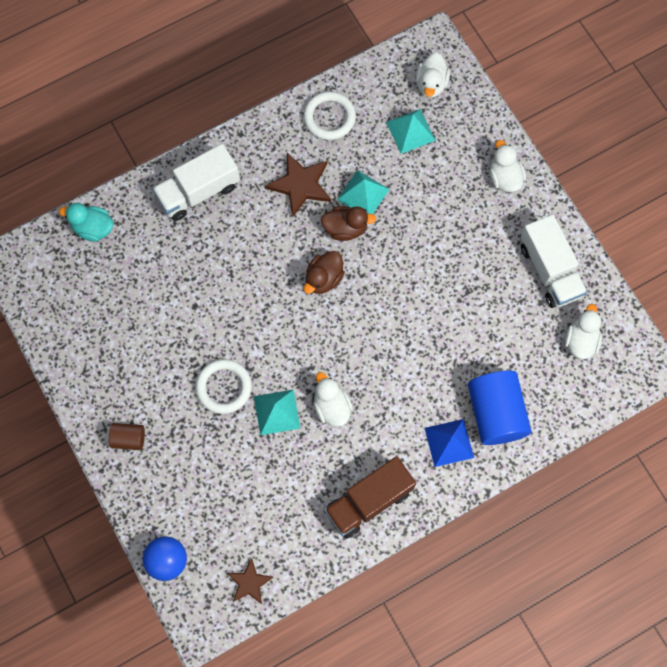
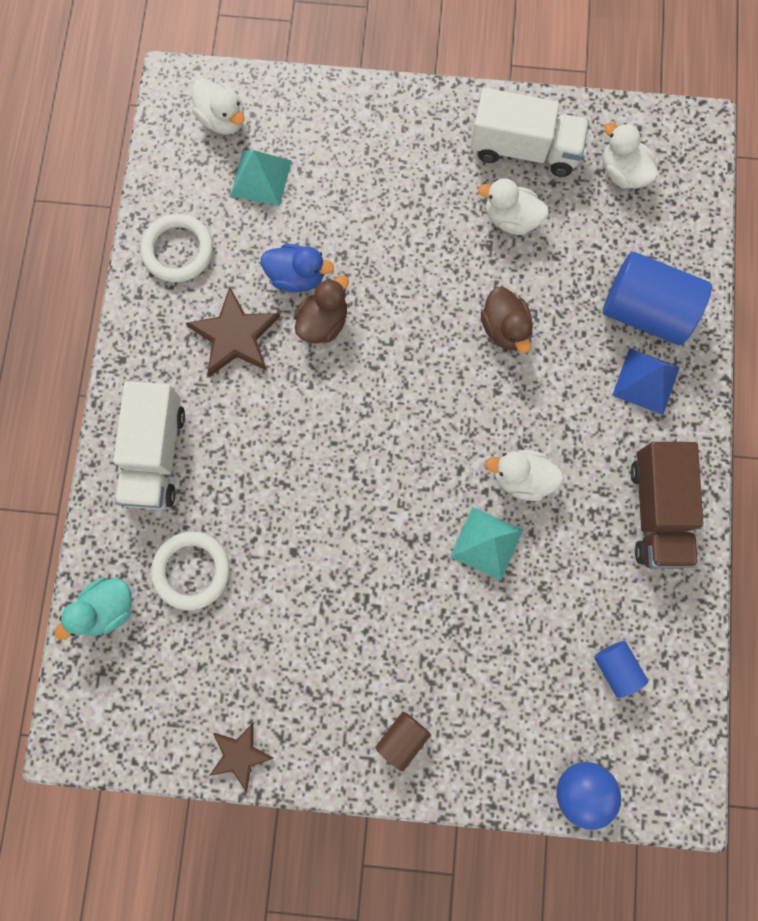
camera: 55 degrees left, 5 degrees up
white ring [196,359,252,414] -> white ring moved to [151,531,230,610]
brown star [227,558,273,604] -> brown star moved to [209,723,274,791]
brown duck [304,251,345,294] -> brown duck moved to [481,287,533,353]
turquoise pyramid [337,170,390,214] -> blue duck [261,244,334,292]
white duck [489,140,526,192] -> white duck moved to [478,178,549,235]
none -> blue cylinder [594,641,648,698]

